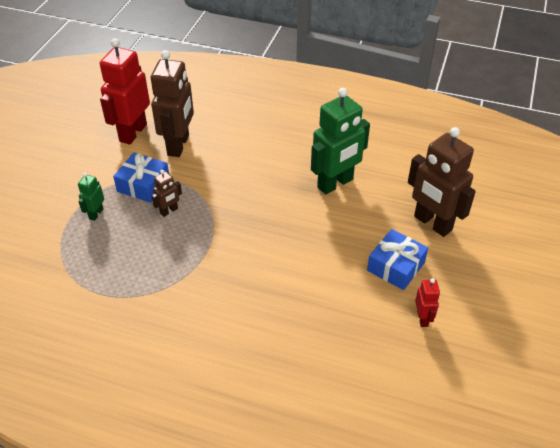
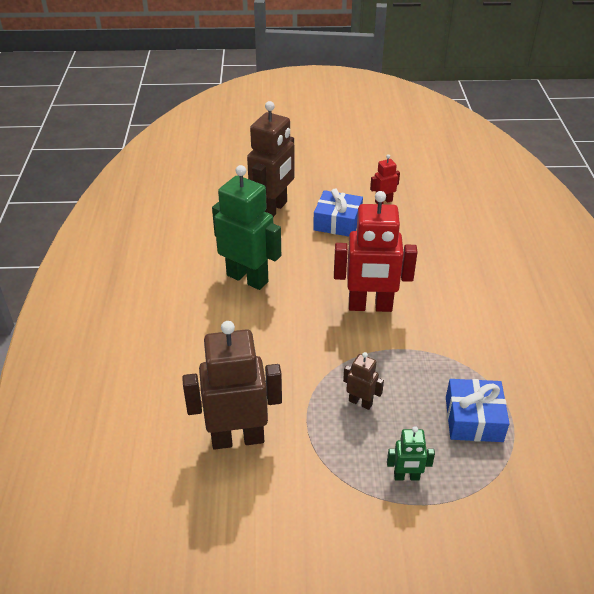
camera: 110 degrees left, 5 degrees down
red robot [100,38,150,145] -> red robot moved to [334,191,417,312]
blue gift [113,153,169,203] -> blue gift moved to [446,379,510,442]

